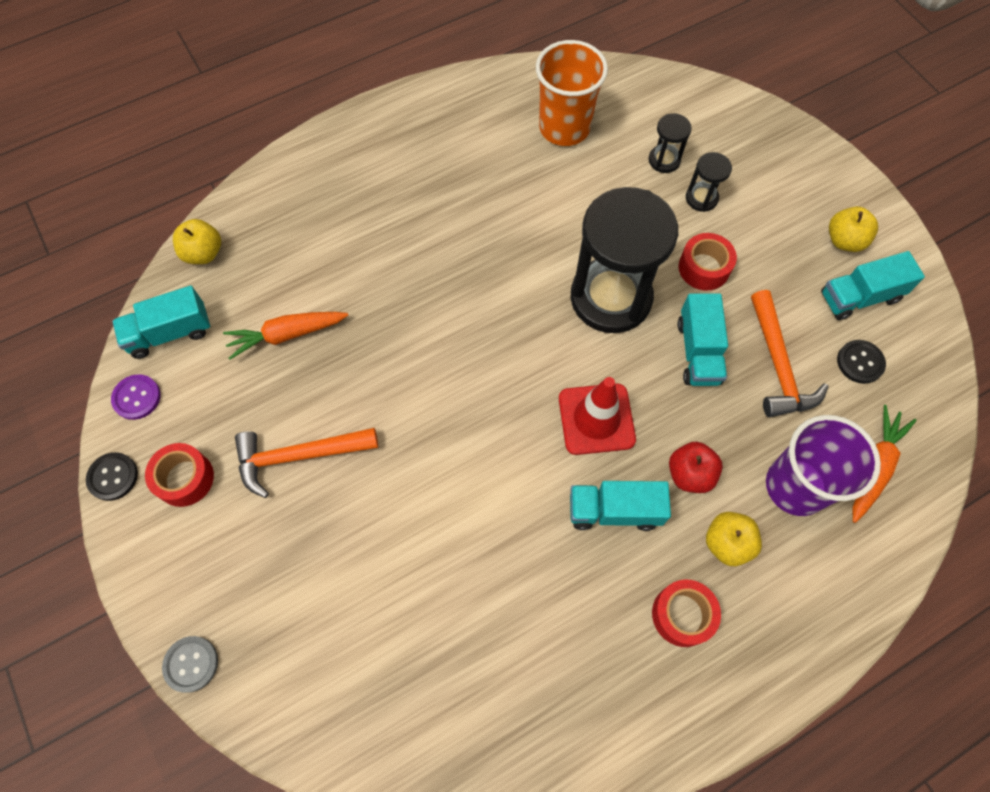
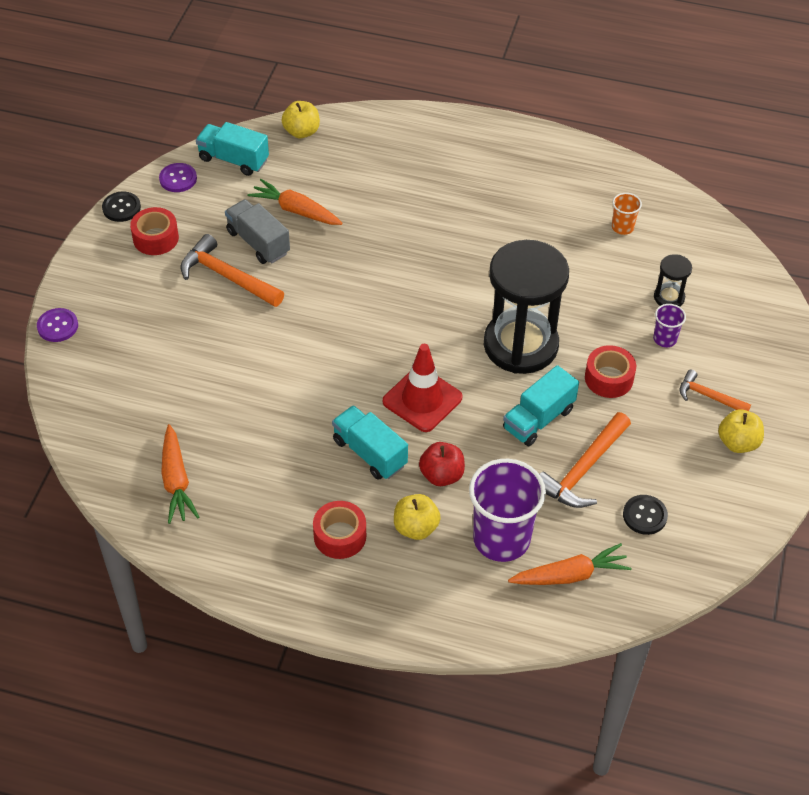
camera: 45 degrees right, 15 degrees down
grey button [162,636,218,693] -> purple button [37,308,78,342]
orange cup [536,40,608,146] -> orange cup [612,193,642,235], size x0.46
black hourglass [686,152,732,212] -> purple cup [653,304,686,347]
turquoise truck [821,251,925,320] -> none
none -> orange carrot [161,424,199,524]
none -> grey truck [225,199,290,264]
none -> orange hammer [680,370,751,411]

